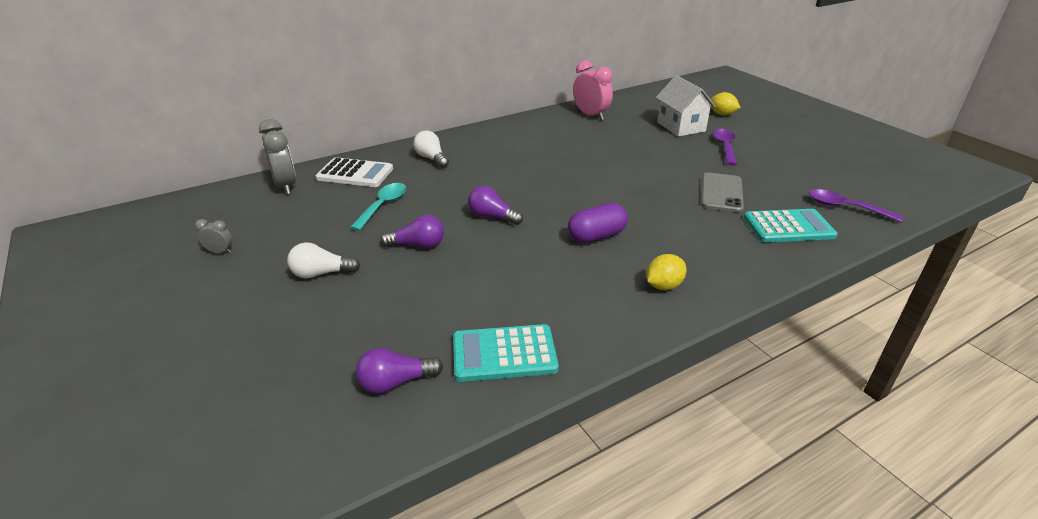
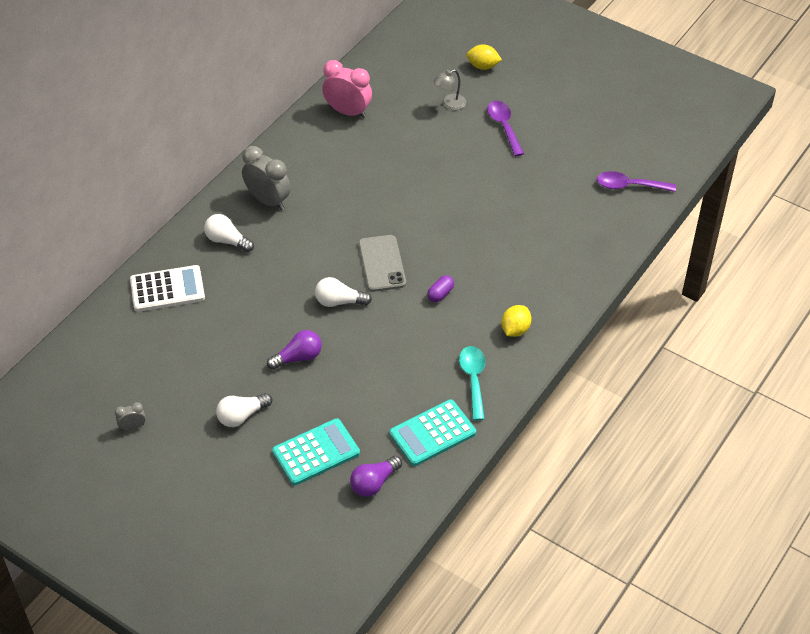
camera: 25 degrees left, 15 degrees up
grey clock [259,119,296,195] -> grey clock moved to [242,146,291,210]
turquoise spoon [350,183,406,231] -> turquoise spoon moved to [459,346,485,421]
purple light bulb [468,186,523,225] -> white light bulb [315,277,372,307]
purple capsule [568,203,628,243] -> purple capsule [427,275,454,302], size x0.58
white house [656,75,716,137] -> grey lamp [434,69,466,110]
grey phone [701,172,744,212] -> grey phone moved to [359,235,406,292]
turquoise calculator [744,209,838,242] -> turquoise calculator moved to [272,418,360,485]

